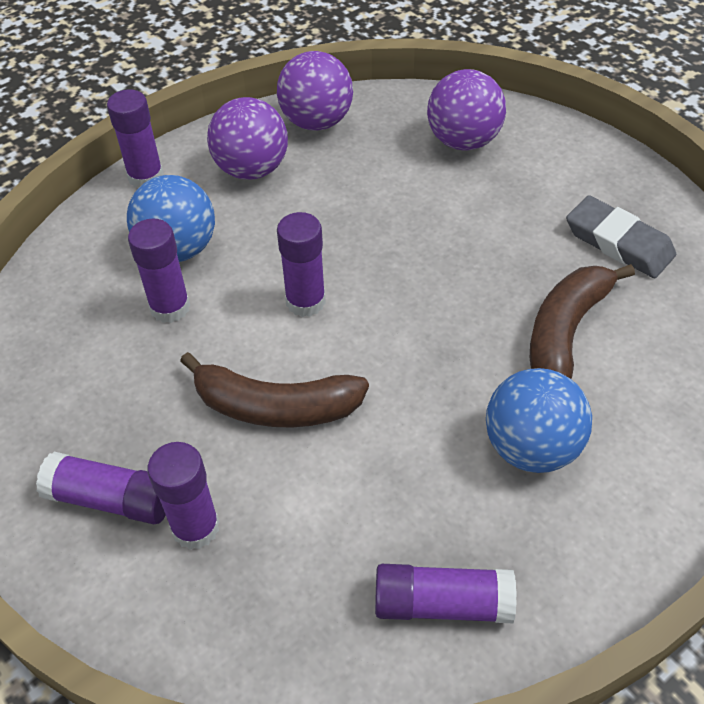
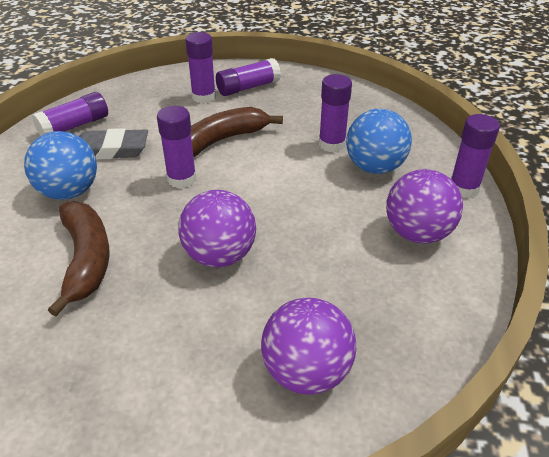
camera: 135 degrees right, 10 degrees down
purple ball [277,51,353,131] -> purple ball moved to [178,190,256,267]
purple glue stick [277,212,326,317] -> purple glue stick moved to [157,106,196,188]
grey eraser [566,195,676,278] -> grey eraser moved to [79,128,148,160]

